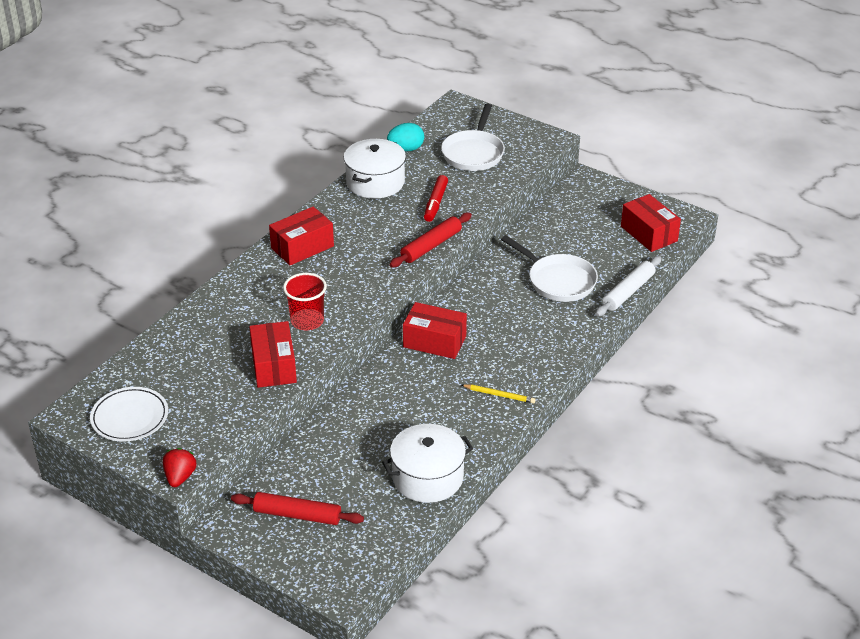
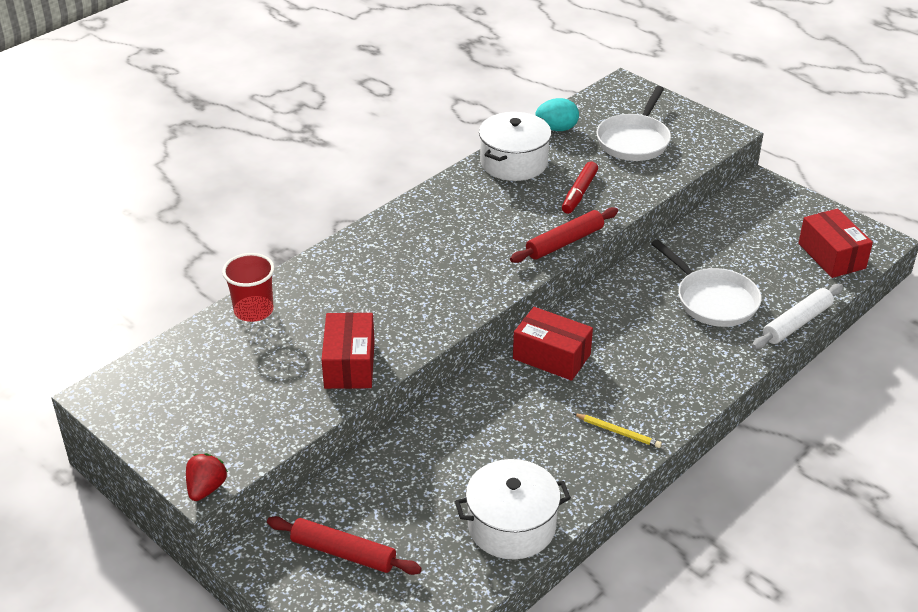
camera: 10 degrees right, 0 degrees up
white plate [90,387,168,442] -> none
red box [269,207,334,265] -> none
red cup [283,273,327,330] -> red cup moved to [222,253,275,322]

